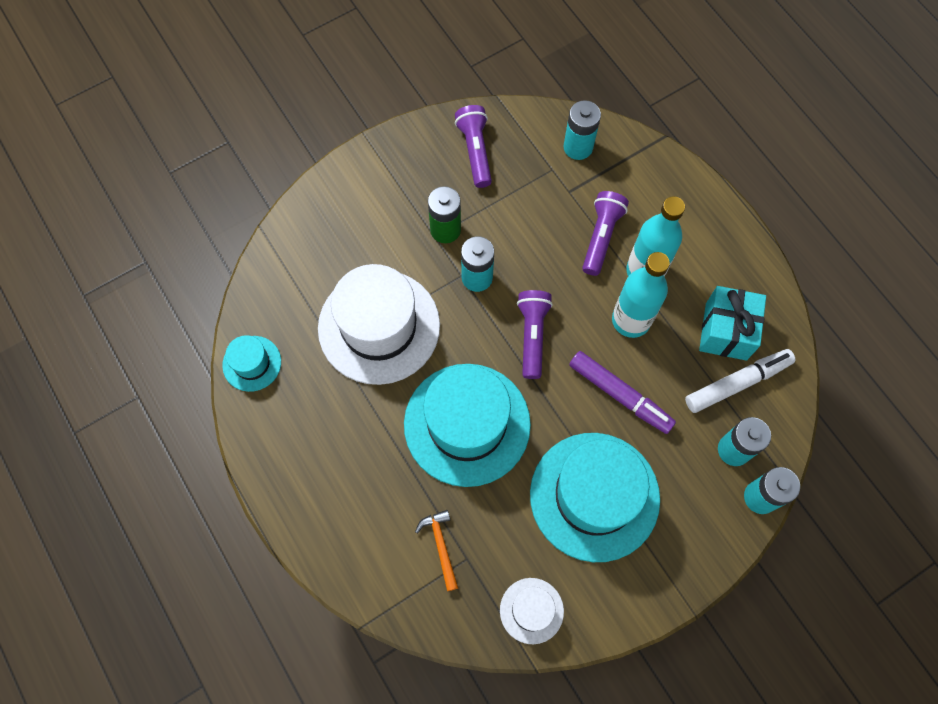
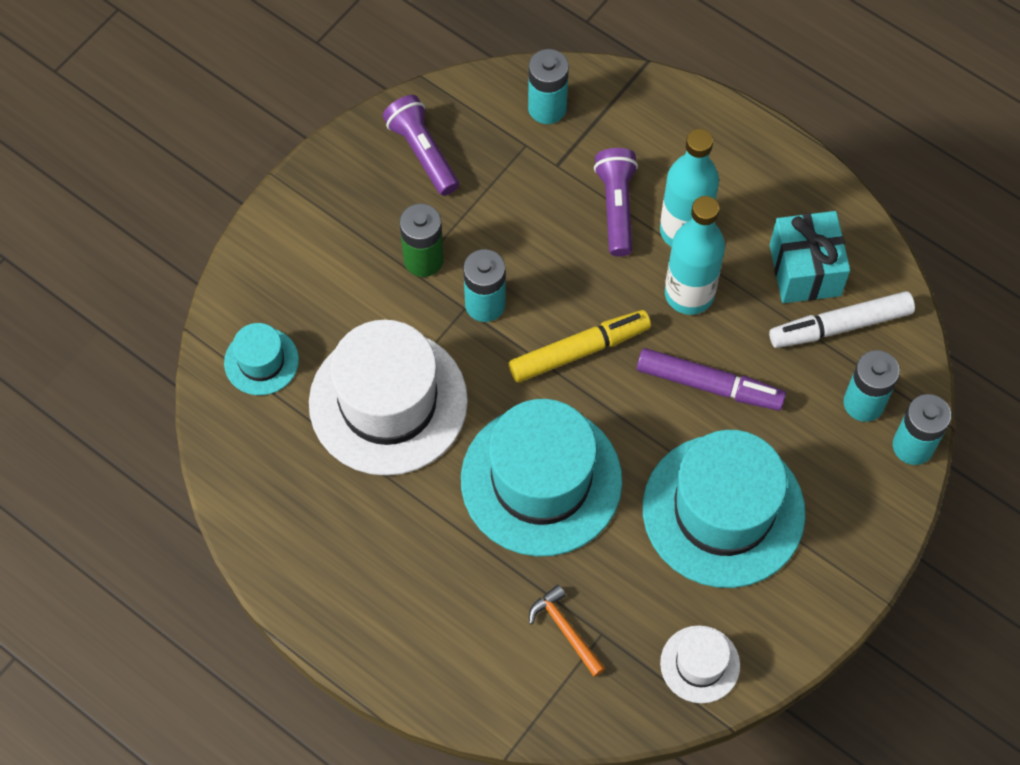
camera: 20 degrees left, 5 degrees down
turquoise hat [222,335,281,392] -> turquoise hat moved to [224,323,299,395]
purple flashlight [517,290,553,379] -> yellow marker [509,310,651,383]
white marker [685,349,796,413] -> white marker turned 150 degrees counterclockwise [769,291,915,348]

